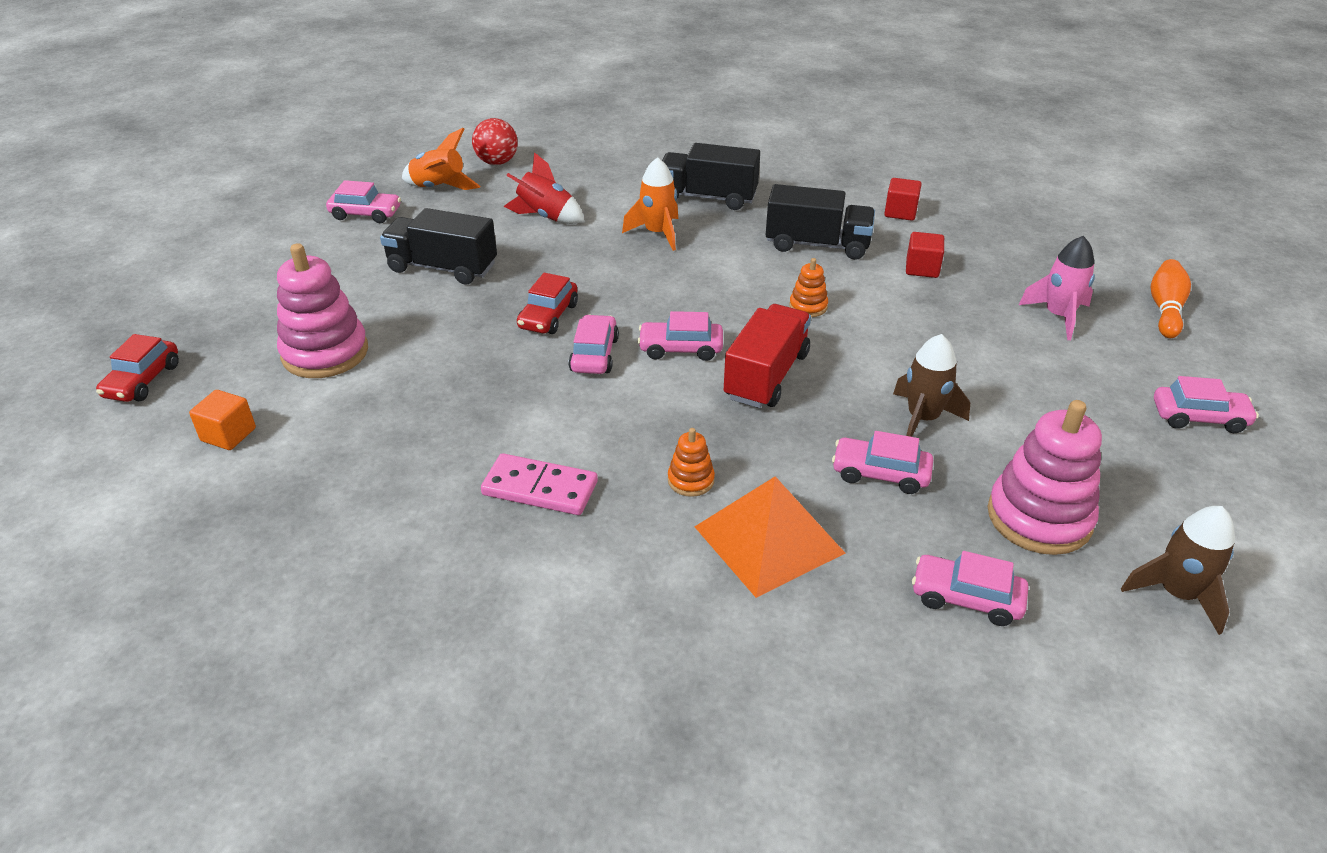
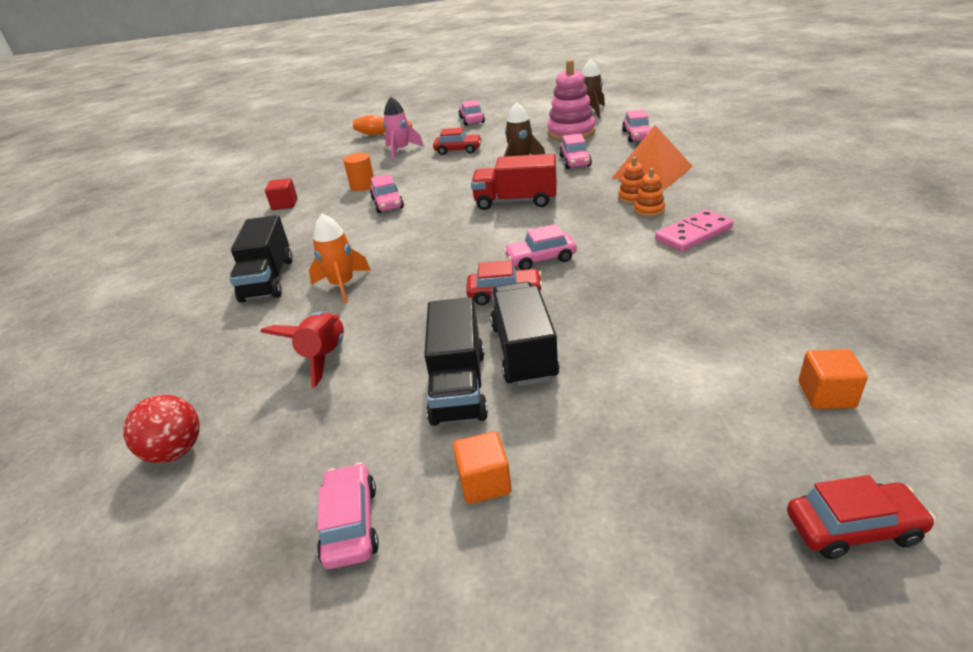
camera: 105 degrees left, 5 degrees down
pink stacking toy [277,243,368,378] -> none
orange rocket [402,128,481,190] -> none
pink domino [481,453,598,515] -> pink domino turned 60 degrees clockwise [655,209,734,252]
pink car [638,311,723,361] -> pink car moved to [370,174,404,213]
black truck [766,184,875,260] -> black truck moved to [490,282,560,387]
orange stacking toy [789,258,828,317] -> orange stacking toy moved to [634,168,665,217]
red cube [906,232,944,278] -> orange cylinder [343,153,374,191]
none -> red car [433,128,482,155]
none -> orange cube [453,431,512,504]

